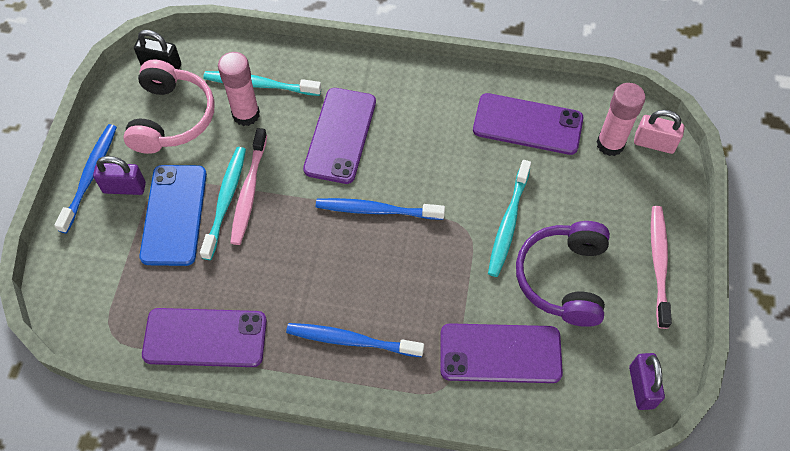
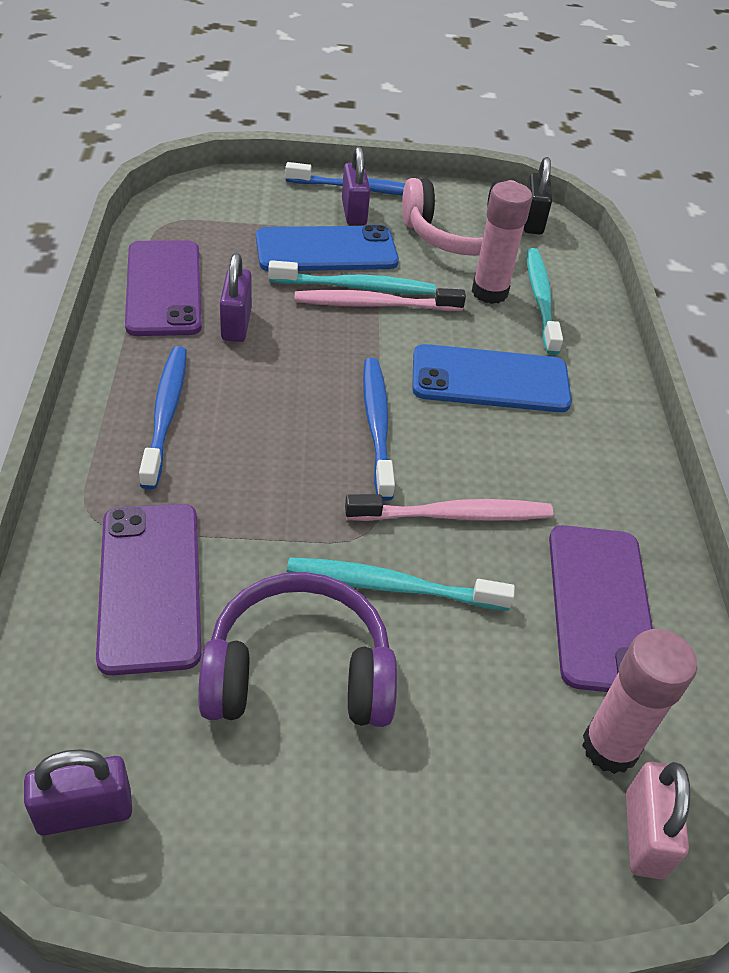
camera: 75 degrees right, 15 degrees down
purple phone [303,88,376,184] -> blue phone [412,344,572,412]
pink toothbrush [651,206,672,329] -> pink toothbrush moved to [345,494,553,521]
none -> purple padlock [220,253,252,342]

